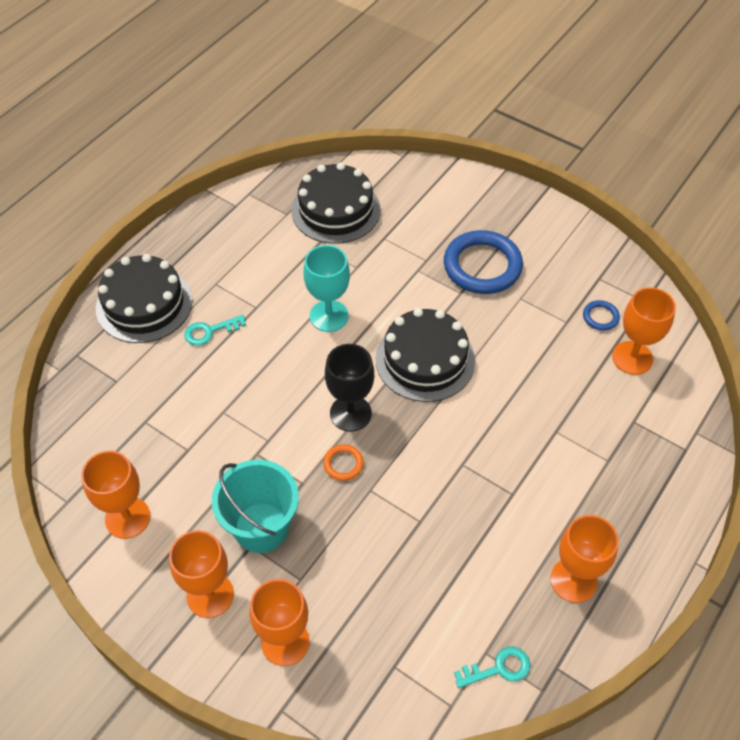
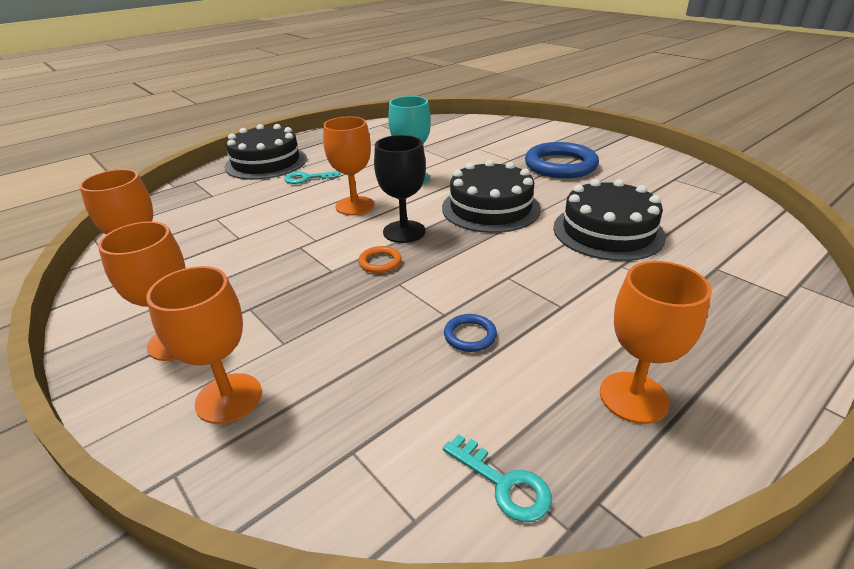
camera: 15 degrees right, 20 degrees down
turquoise bucket [211,460,299,553] -> none
black cake [291,163,380,244] -> black cake moved to [553,179,666,261]
turquoise key [454,647,530,688] -> turquoise key turned 45 degrees clockwise [443,434,552,522]
blue ring [583,300,620,331] -> blue ring moved to [444,314,497,352]
orange goblet [612,287,676,375] -> orange goblet moved to [323,117,374,215]

